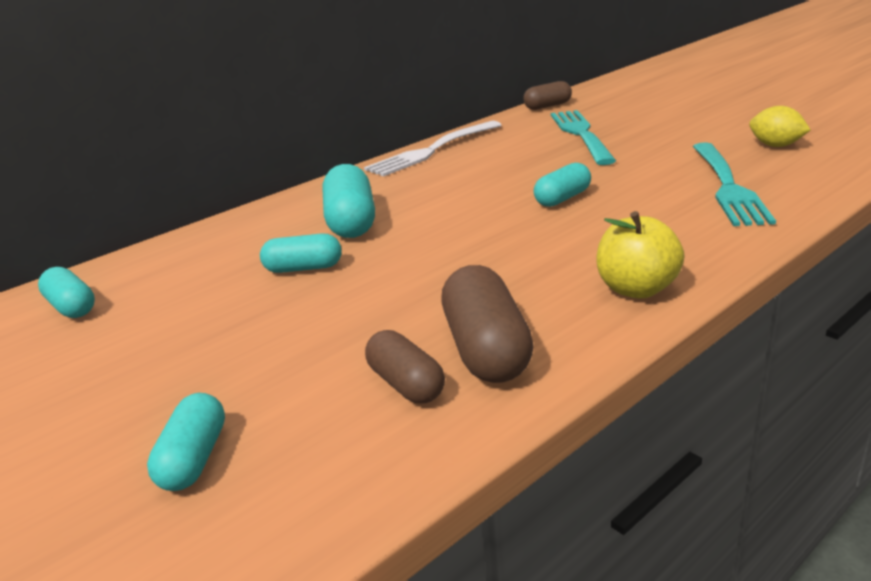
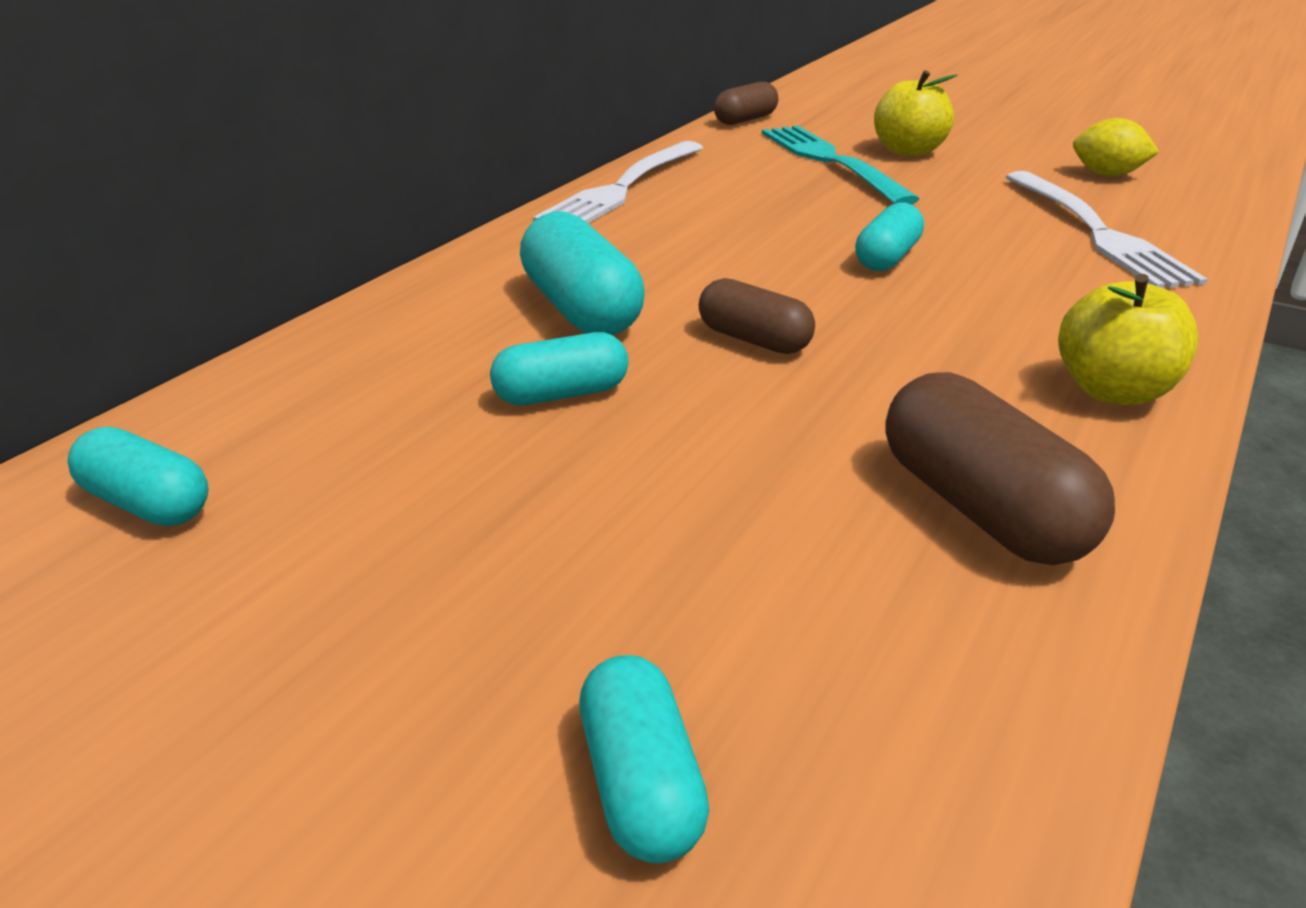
camera: 20 degrees left, 5 degrees up
brown capsule [365,330,445,403] -> brown capsule moved to [699,278,815,354]
turquoise fork [693,142,776,226] -> white fork [1006,171,1208,289]
none -> yellow apple [874,70,957,156]

